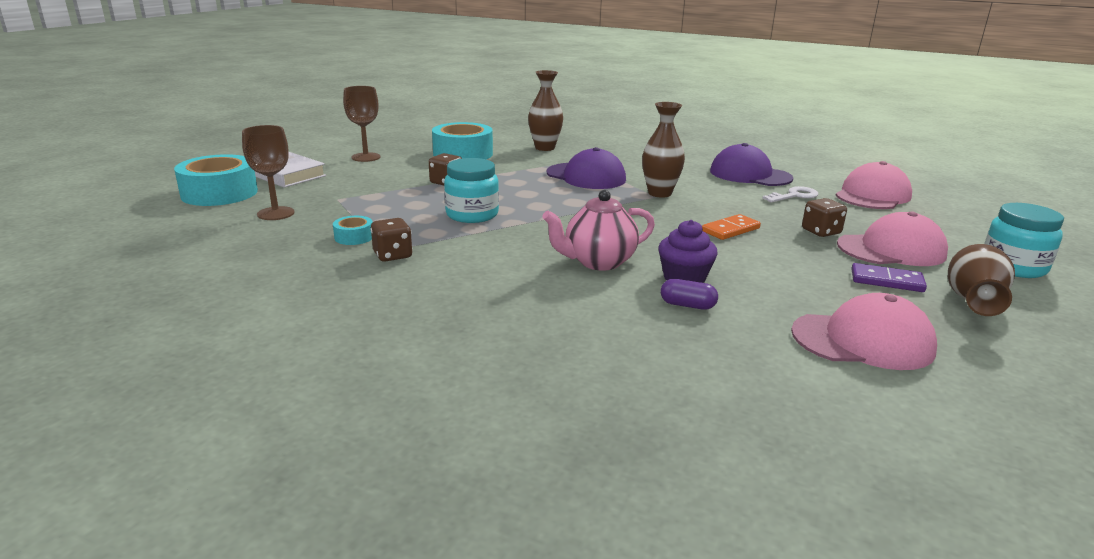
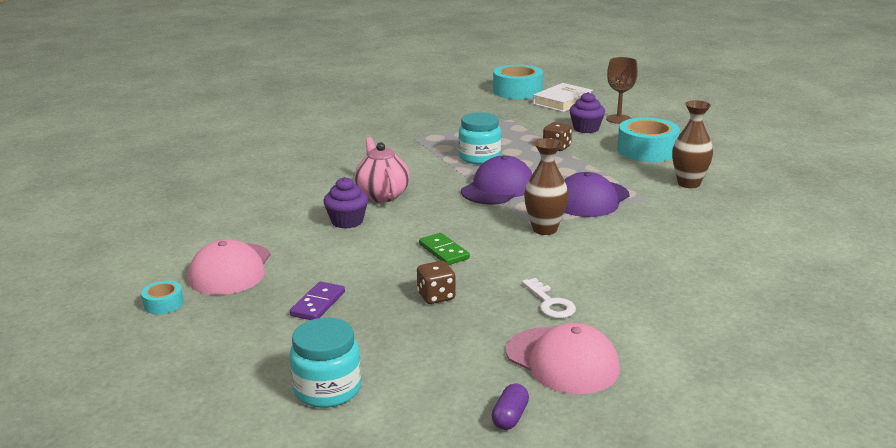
camera: 95 degrees right, 0 degrees up
brown goblet [242,125,295,220] -> none
turquoise tape [333,216,373,245] -> turquoise tape moved to [141,281,184,314]
brown dice [371,218,413,262] -> none
purple capsule [661,279,718,310] -> purple capsule moved to [491,383,529,430]
orange domino [702,214,761,240] -> green domino [419,233,470,265]
purple cap [710,143,793,186] -> purple cap moved to [461,155,532,204]
pink cap [837,211,948,266] -> none
brown vase [948,244,1015,316] -> none
none -> purple cupcake [569,92,605,133]

